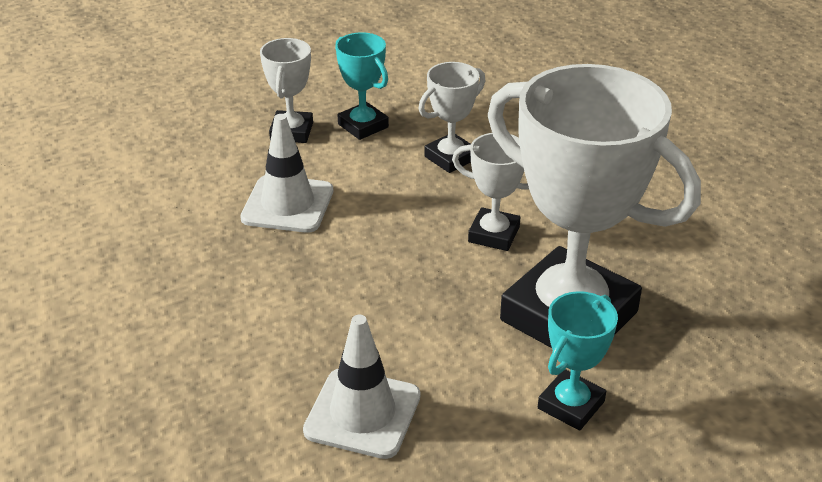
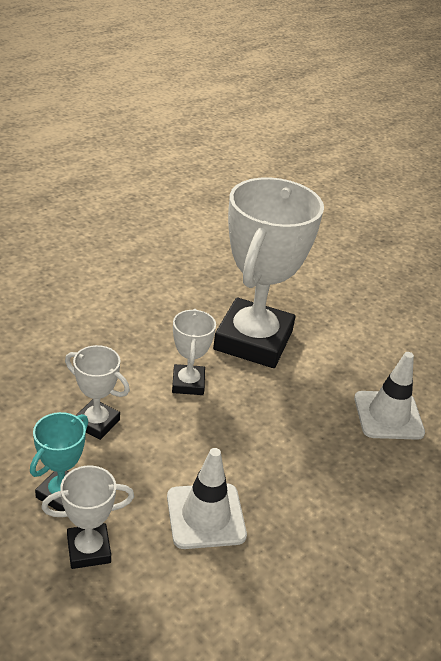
camera: 115 degrees left, 0 degrees up
turquoise trophy [538,291,618,431] -> none

